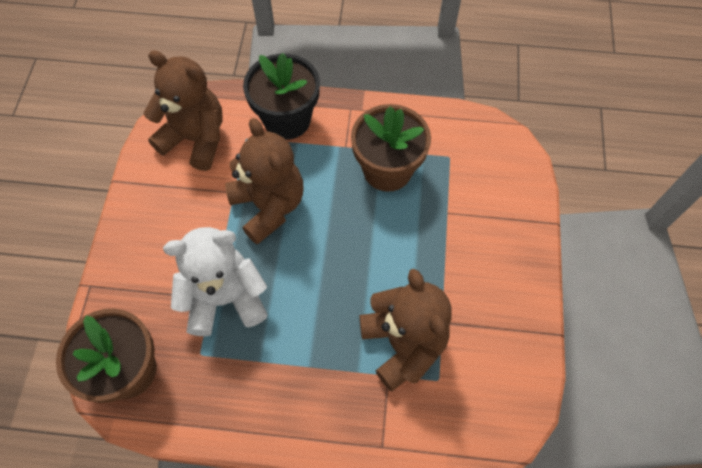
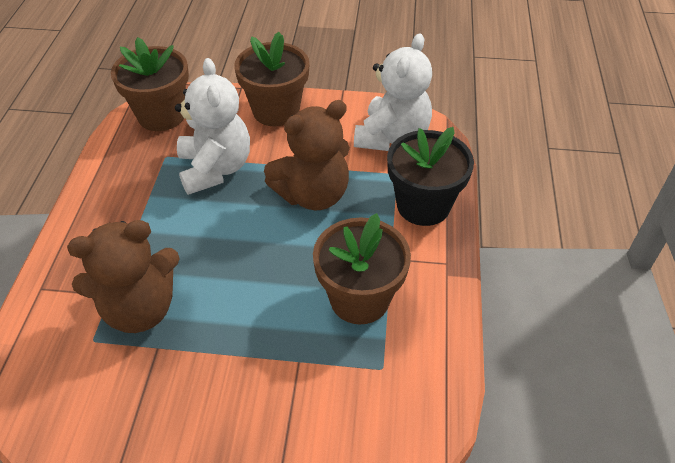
camera: 90 degrees right, 15 degrees down
brown teddy bear [144,50,222,171] -> white teddy bear [354,33,432,151]
none -> brown flower pot [234,32,309,127]

